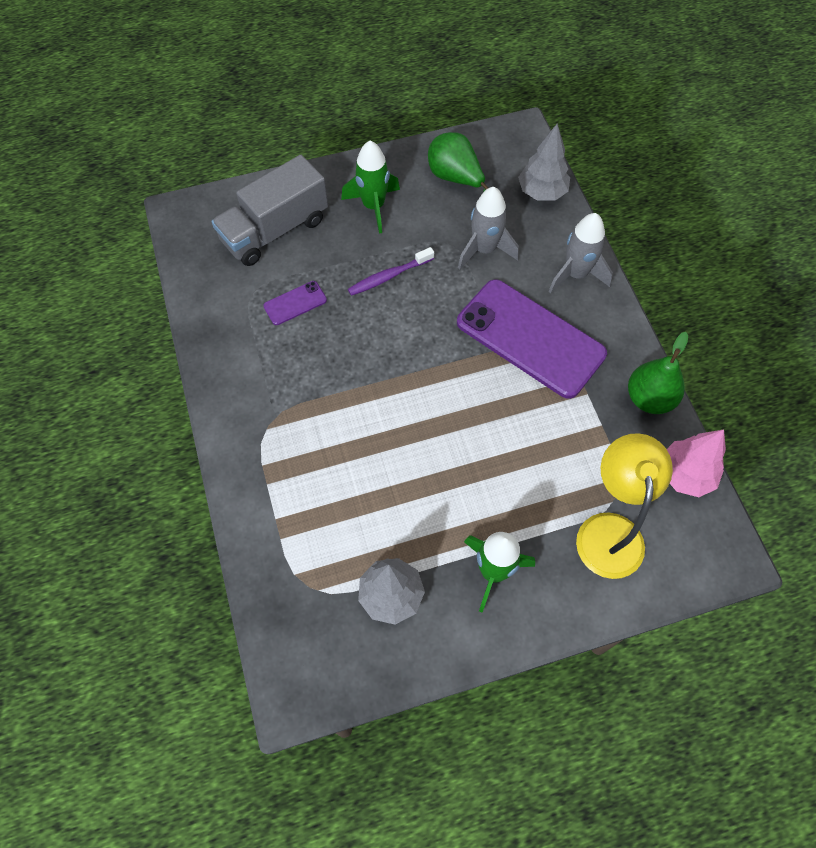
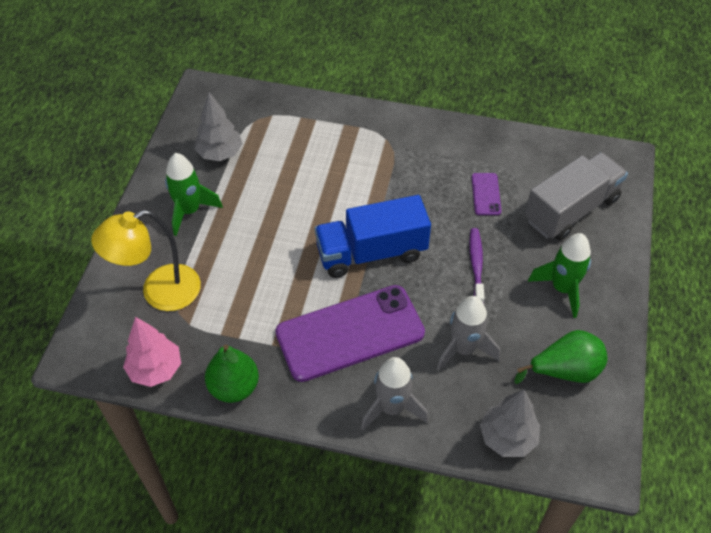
camera: 120 degrees right, 10 degrees down
grey truck [211,155,328,266] -> grey truck turned 60 degrees clockwise [525,152,628,241]
yellow lamp [576,433,673,579] -> yellow lamp turned 120 degrees clockwise [91,210,201,311]
none -> blue truck [315,195,431,278]

